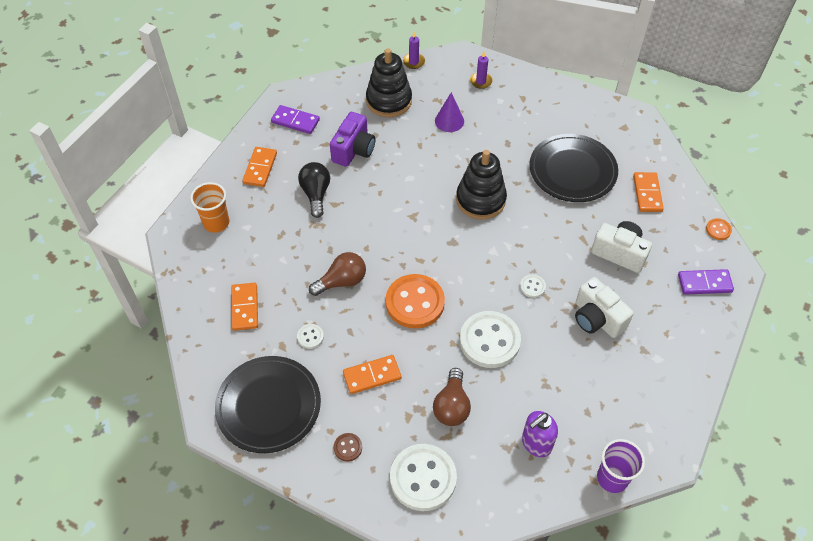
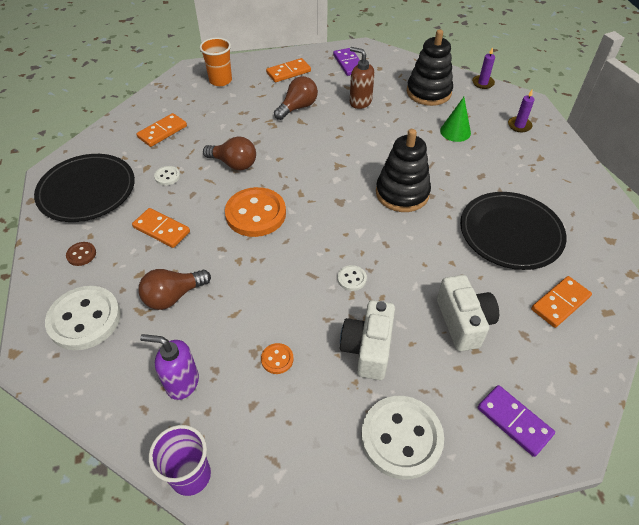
camera: 50 degrees right, 5 degrees down
black light bulb [298,162,330,218] -> brown light bulb [274,76,318,120]
purple camera [330,112,375,167] -> brown soap dispenser [350,47,375,109]
purple cone [435,92,464,132] -> green cone [440,97,471,142]
white button [460,311,521,368] -> white button moved to [361,396,444,479]
orange button [706,218,732,240] -> orange button moved to [261,343,294,374]

